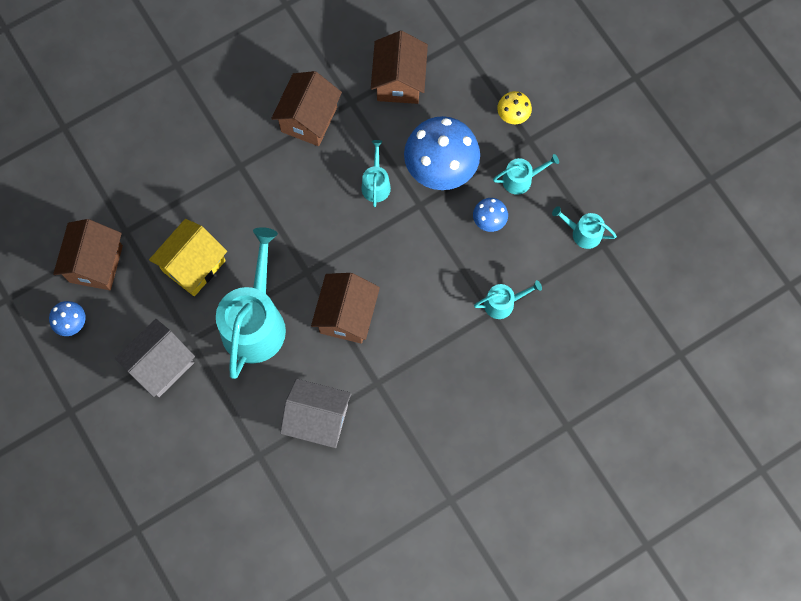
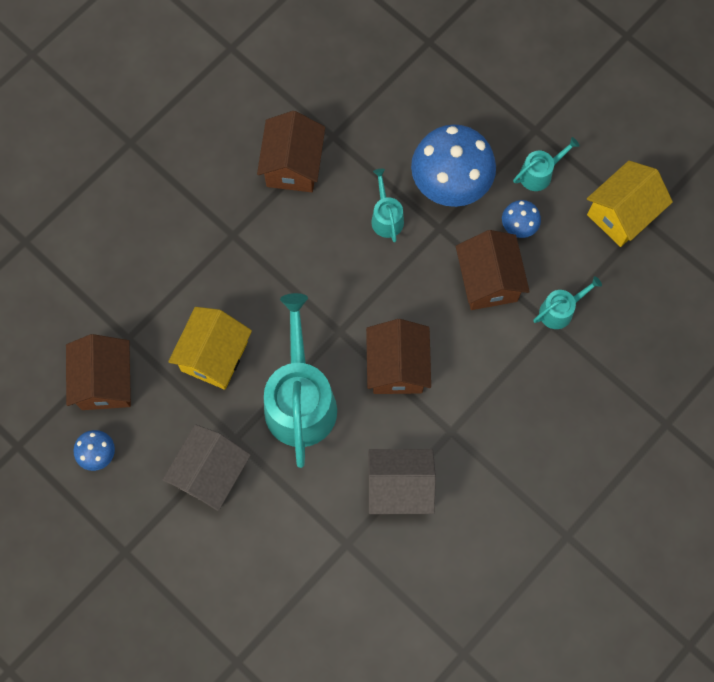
camera: 15 degrees left, 0 degrees up
brown house [371,31,428,104] -> brown house moved to [456,230,530,310]
yellow mushroom [497,91,532,124] -> none
turquoise watering can [552,206,617,249] -> yellow house [587,161,673,247]

